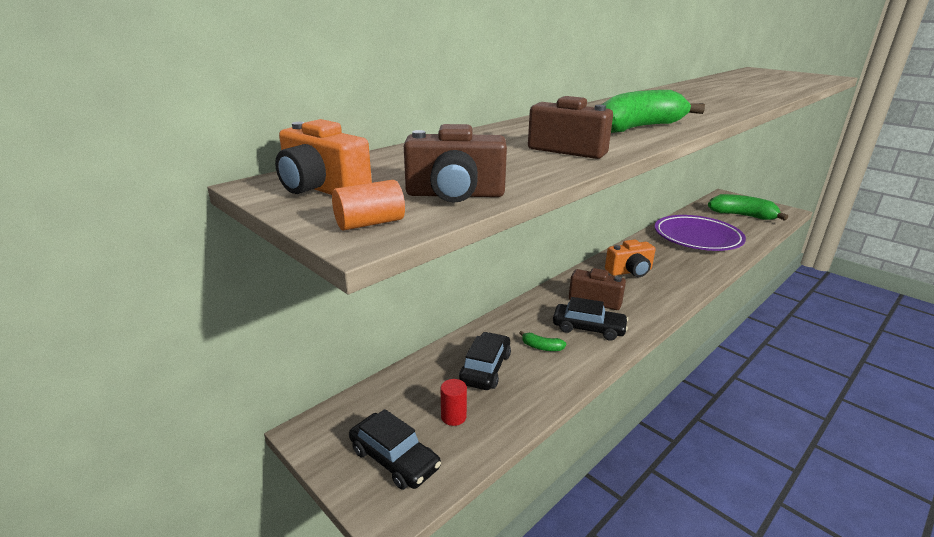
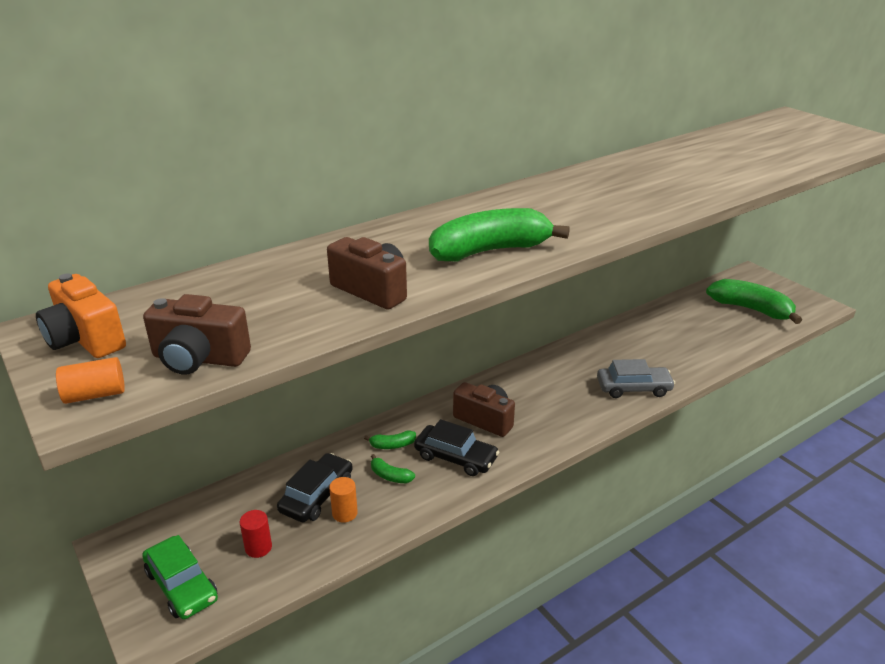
camera: 10 degrees right, 5 degrees up
black car [349,409,441,490] -> green car [142,535,218,619]
orange camera [605,239,656,277] -> none
purple plate [654,215,746,251] -> none
none -> orange cylinder [329,477,358,523]
none -> green banana [364,430,416,449]
none -> grey car [597,359,675,398]

